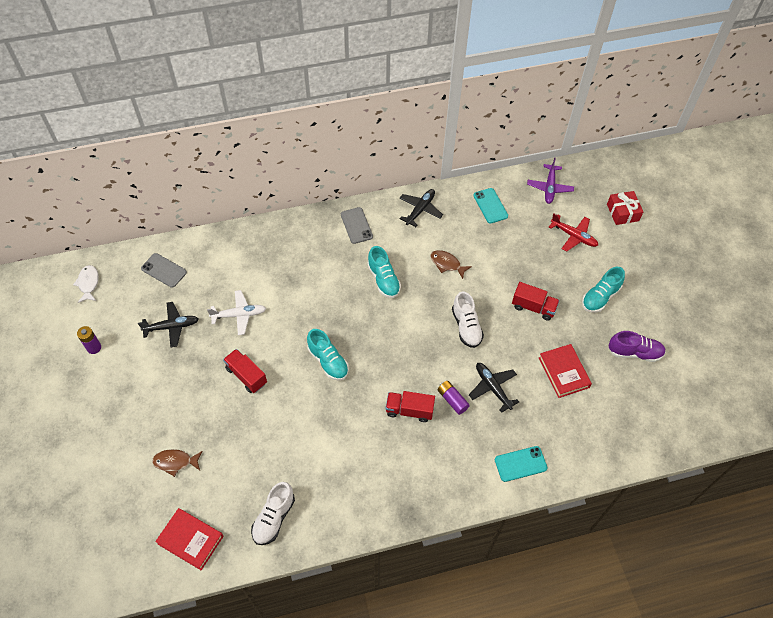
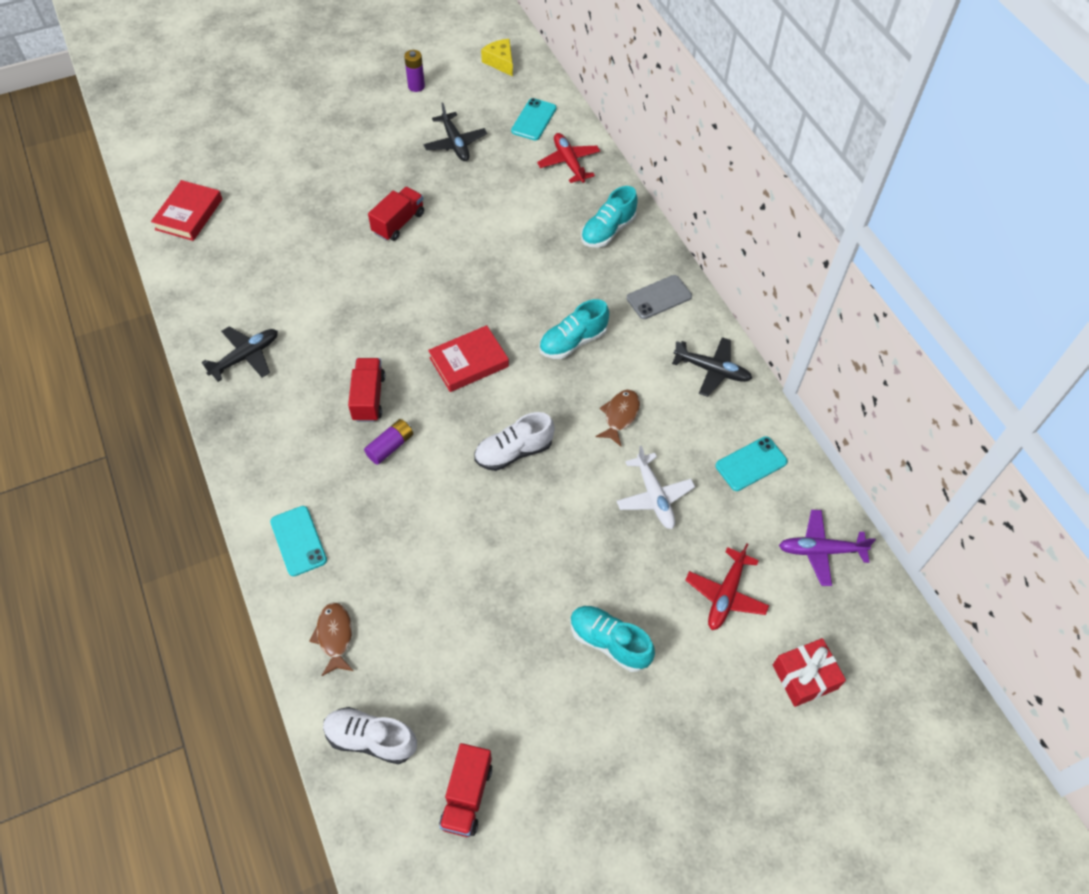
camera: 80 degrees right, 0 degrees up
white fish [73,265,99,303] -> yellow cheese [481,39,513,77]
grey phone [141,253,187,288] -> turquoise phone [511,98,557,140]
brown fish [152,449,203,477] -> brown fish moved to [309,603,353,676]
white plane [207,290,266,335] -> white plane moved to [617,445,695,529]
white shoe [251,482,295,545] -> white shoe moved to [323,707,417,764]
turquoise shoe [307,329,349,381] -> turquoise shoe moved to [581,186,638,248]
black plane [469,363,519,413] -> black plane moved to [202,326,278,382]
red truck [512,282,560,321] -> red truck moved to [439,743,492,837]
red book [539,344,592,398] -> red book moved to [428,325,509,392]
purple shoe [608,331,666,362] -> none
none -> red plane [537,133,600,183]

